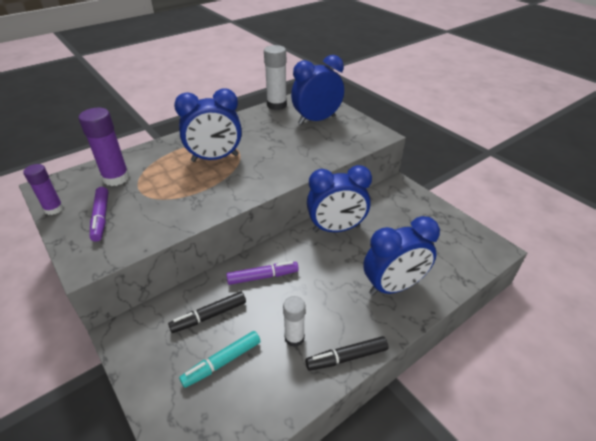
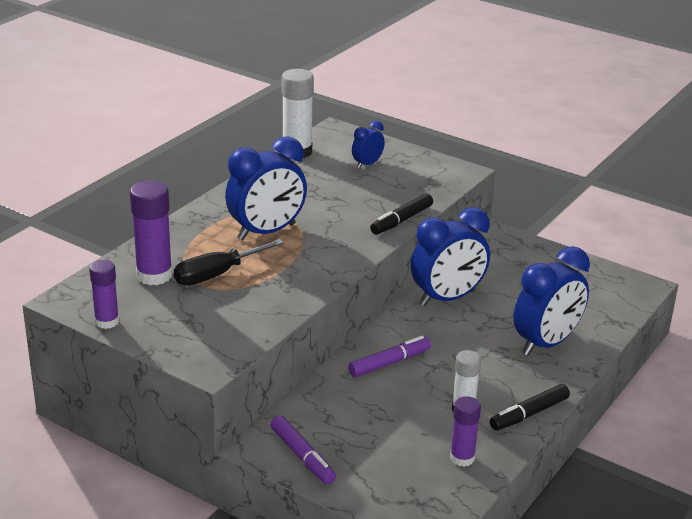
camera: 20 degrees left, 10 degrees down
purple marker [90,187,108,242] -> purple marker moved to [271,416,336,484]
black marker [168,291,246,333] -> black marker moved to [370,193,433,235]
turquoise marker [179,331,261,388] -> none
blue clock [291,55,344,125] -> blue clock [352,121,385,169], size x0.50
none -> black screwdriver [174,239,284,286]
none -> purple glue stick [450,396,481,467]

